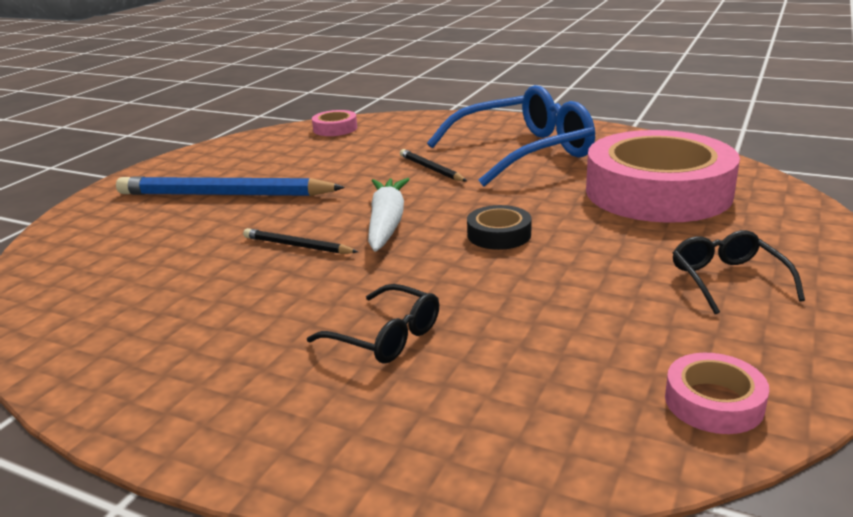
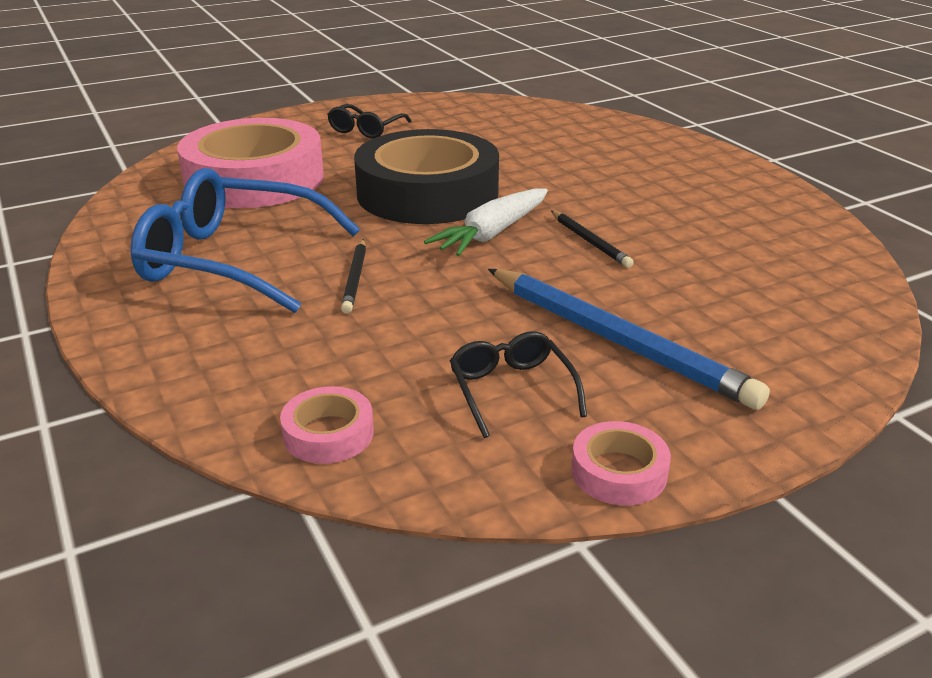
camera: 145 degrees left, 5 degrees up
black glasses [307,284,439,364] -> black glasses moved to [450,331,587,438]
black tape [467,205,532,250] -> black tape [354,129,499,224], size x2.44
pink tape [665,353,769,434] -> pink tape moved to [571,421,671,505]

